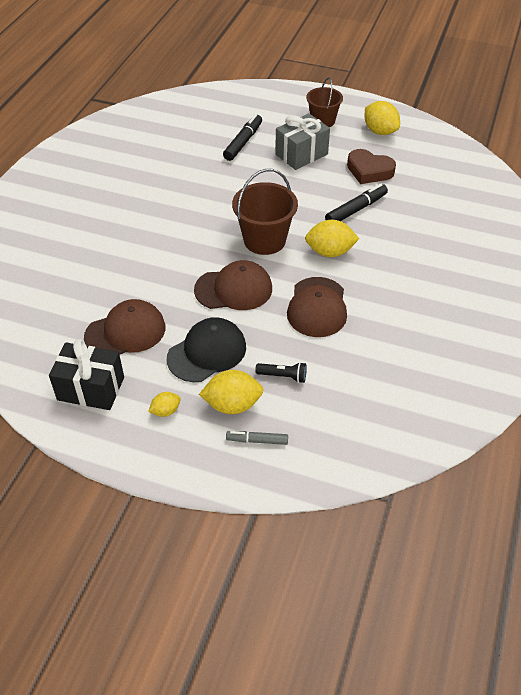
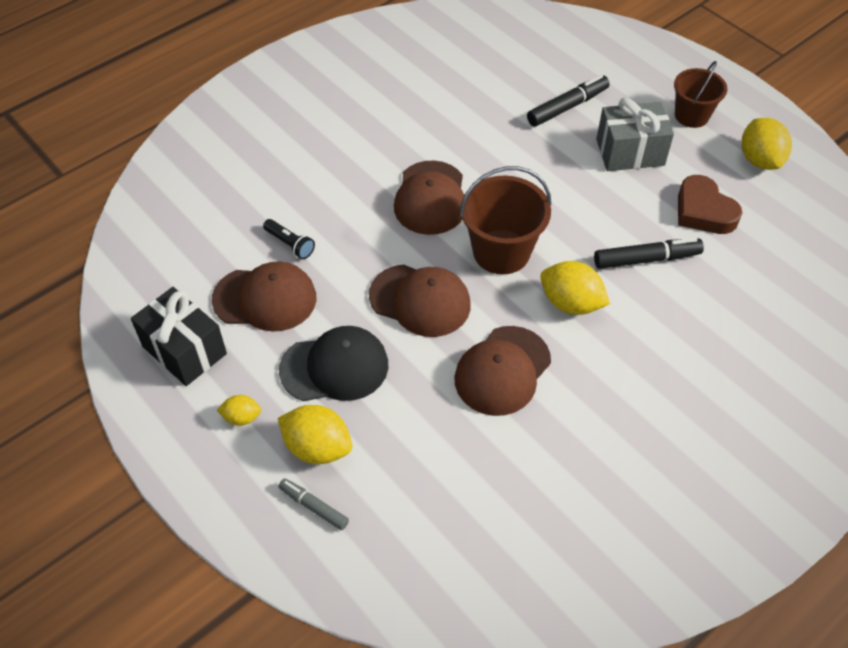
camera: 30 degrees right, 5 degrees up
black flashlight [255,362,307,383] -> black flashlight moved to [263,219,315,259]
none -> brown cap [394,160,464,235]

